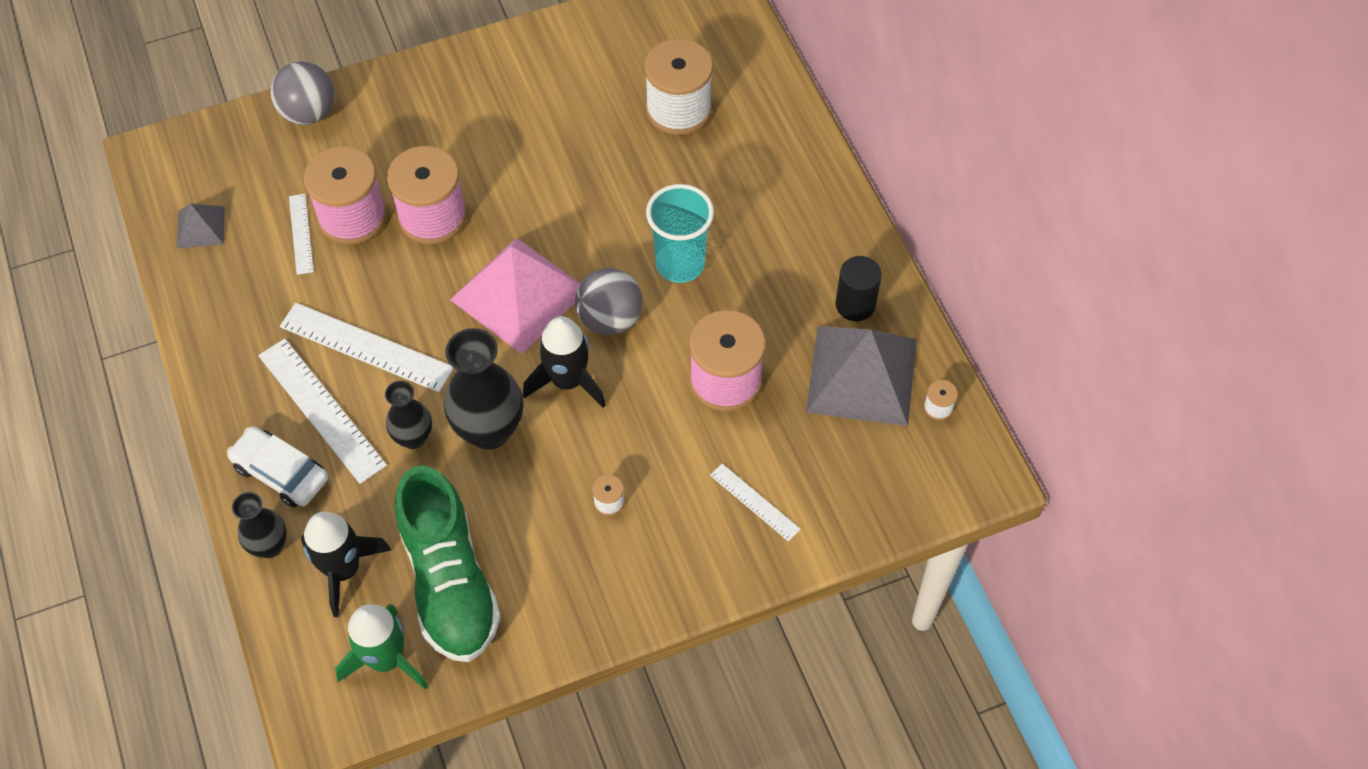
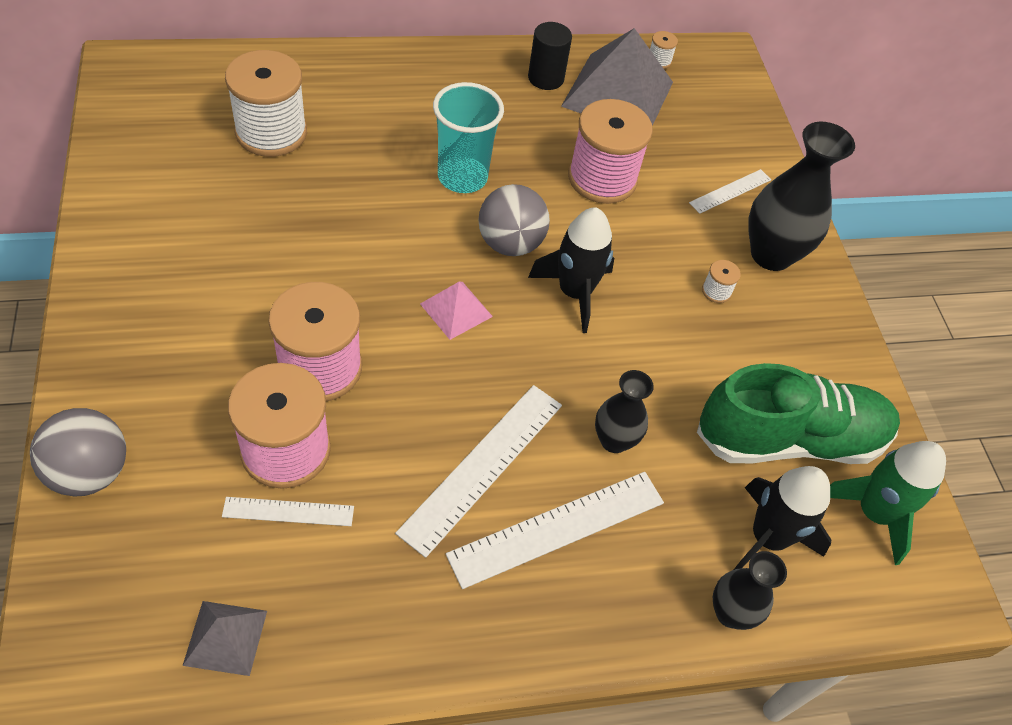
camera: 85 degrees left, 5 degrees down
white car [227,426,328,507] -> none
black vase [444,328,523,450] -> black vase moved to [748,122,855,271]
pink pyramid [450,238,580,354] -> pink pyramid [420,282,493,340], size x0.48

